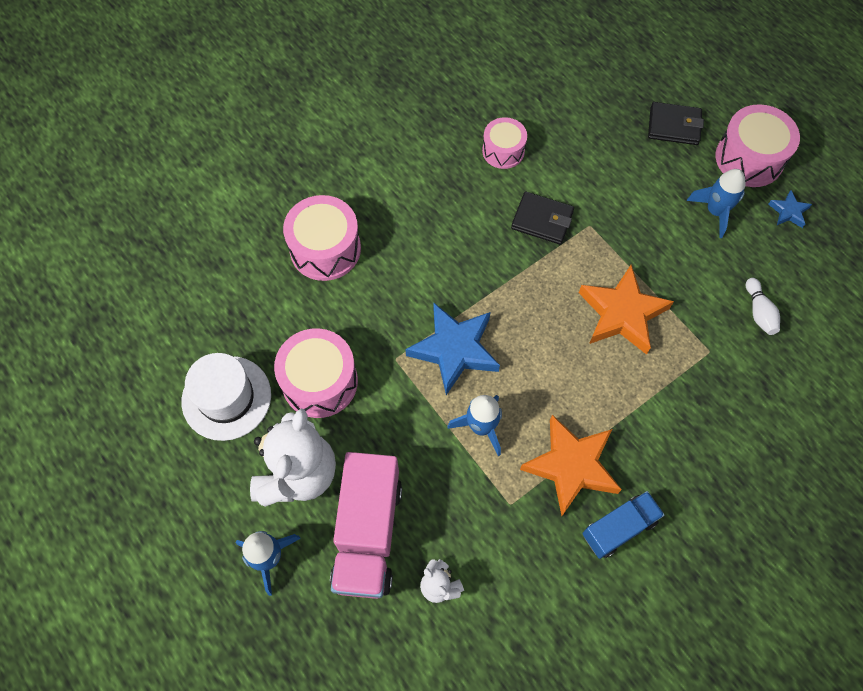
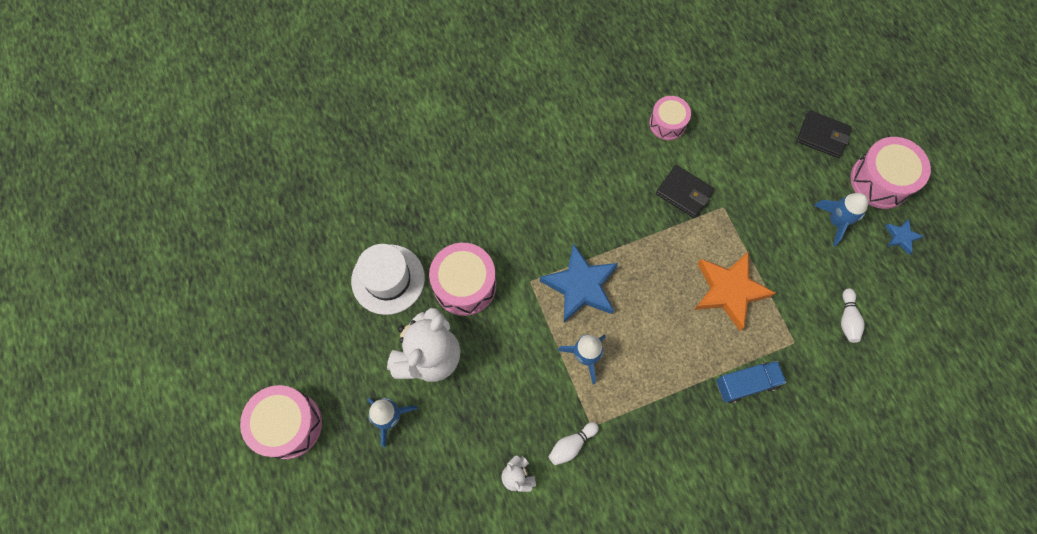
camera: 15 degrees right, 5 degrees up
pink drum [283,195,361,281] -> pink drum moved to [240,385,322,459]
pink truck [330,452,402,599] -> none
orange star [520,415,622,516] -> none
blue truck [582,491,665,559] -> blue truck moved to [716,361,786,403]
none -> white bowling pin [549,422,599,465]

